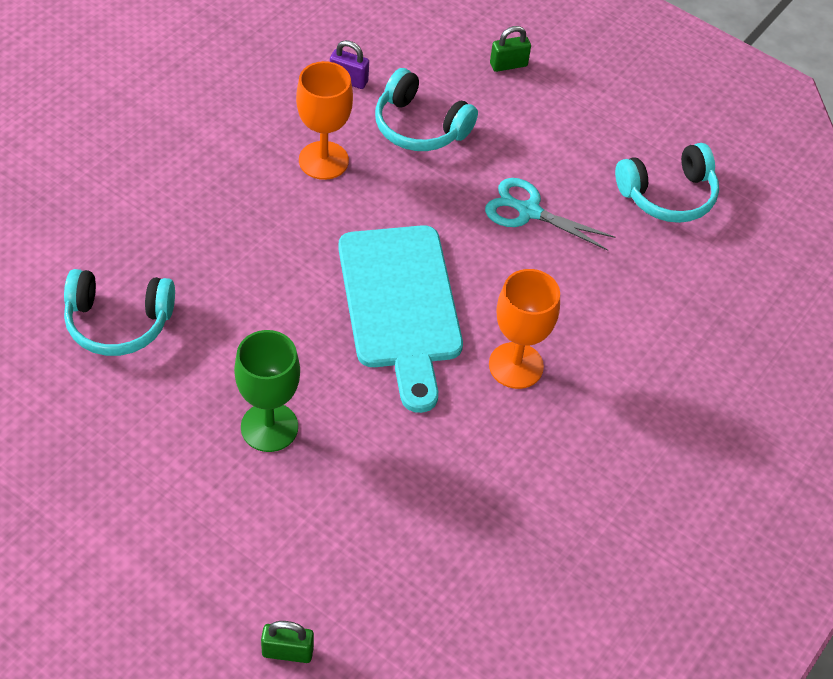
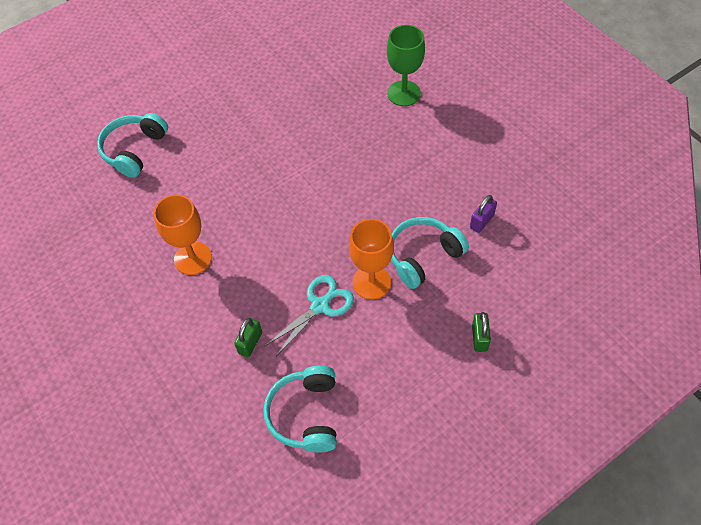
camera: 115 degrees right, 5 degrees up
turquoise headphones [64,269,175,356] -> turquoise headphones moved to [97,113,168,178]
green goblet [234,330,300,452] -> green goblet moved to [387,25,425,106]
green padlock [261,621,314,663] -> green padlock moved to [234,318,262,357]
orange goblet [296,61,353,180] -> orange goblet moved to [349,219,394,300]
turquoise cutting board [338,225,463,413] -> none

